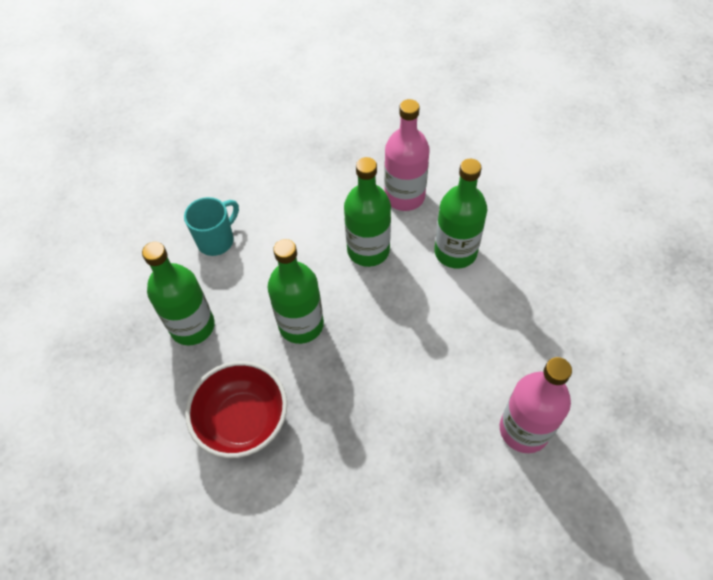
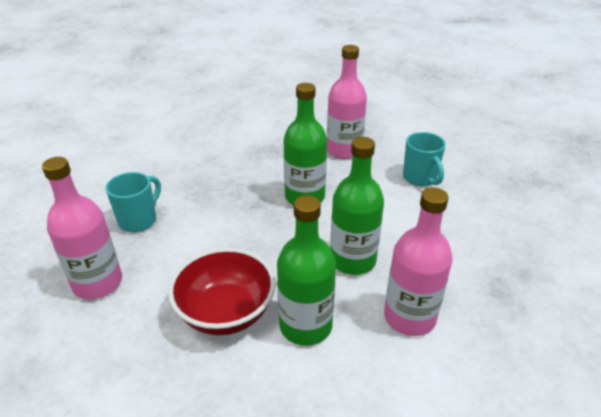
camera: 115 degrees right, 20 degrees down
green bottle [142,242,215,346] -> pink bottle [327,45,367,159]
red bowl [185,361,287,458] -> red bowl moved to [168,248,276,335]
none -> turquoise mug [105,172,161,232]

